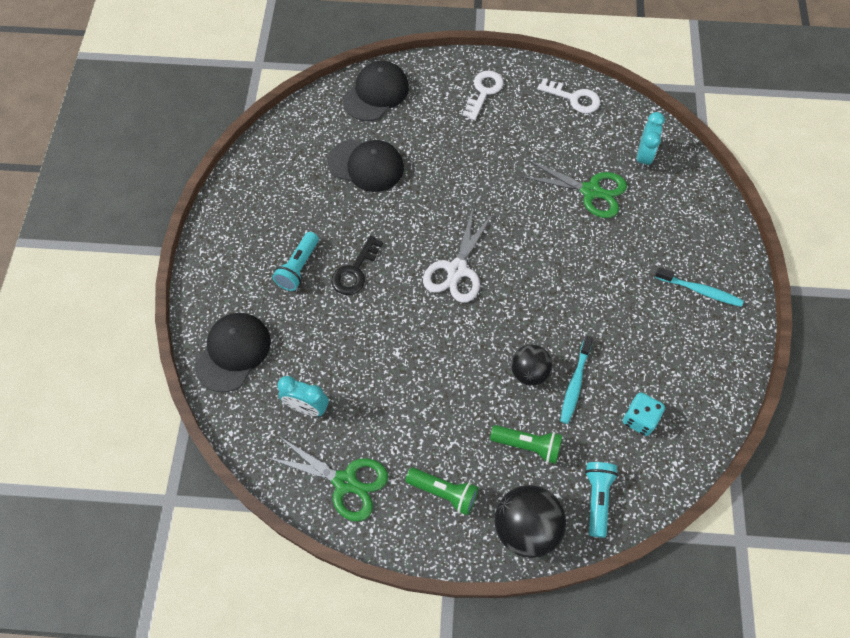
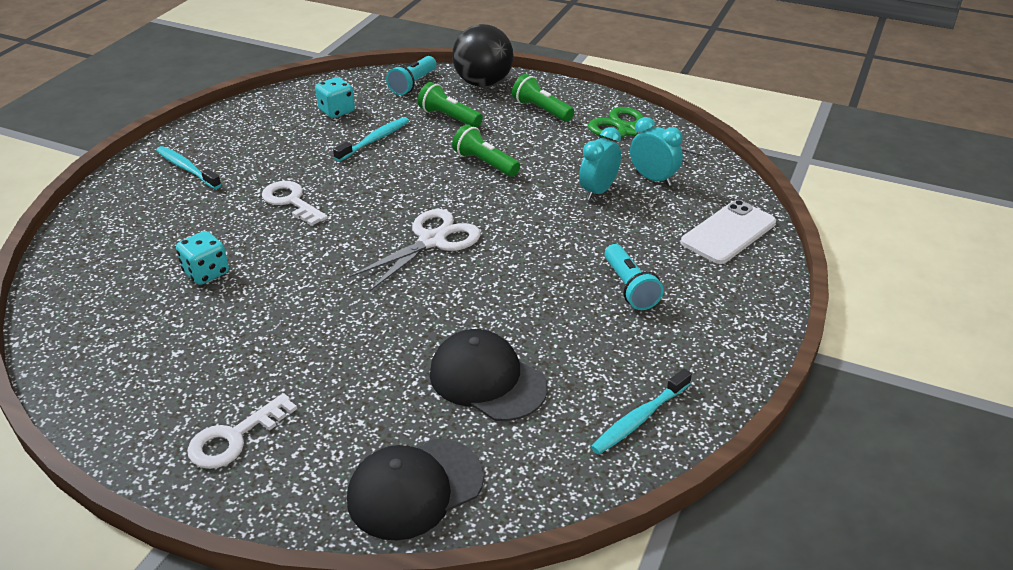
camera: 160 degrees left, 25 degrees down
black cap [195,313,271,392] -> white phone [681,200,776,264]
turquoise flashlight [272,232,319,291] -> turquoise flashlight turned 120 degrees clockwise [604,244,664,310]
black key [331,235,383,295] -> none
black ball [511,345,552,386] -> none
green scissors [521,160,627,218] -> turquoise dice [176,231,229,285]
white key [537,78,600,113] -> white key moved to [262,181,328,226]
turquoise clock [637,112,665,169] -> turquoise clock moved to [579,127,621,200]
none -> green flashlight [452,124,520,177]
none -> turquoise toothbrush [591,368,692,455]

